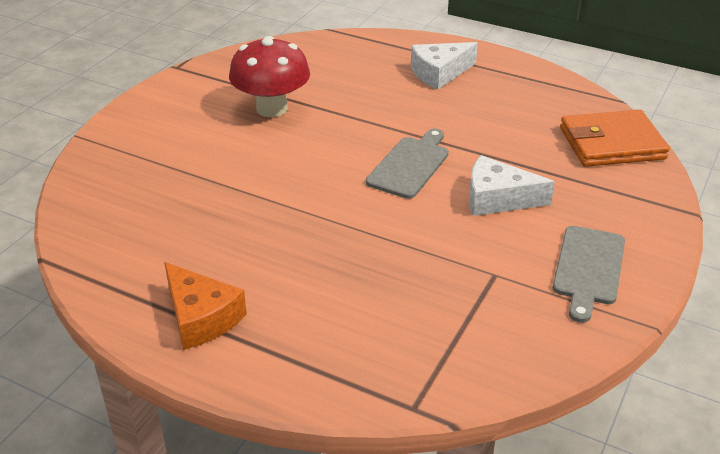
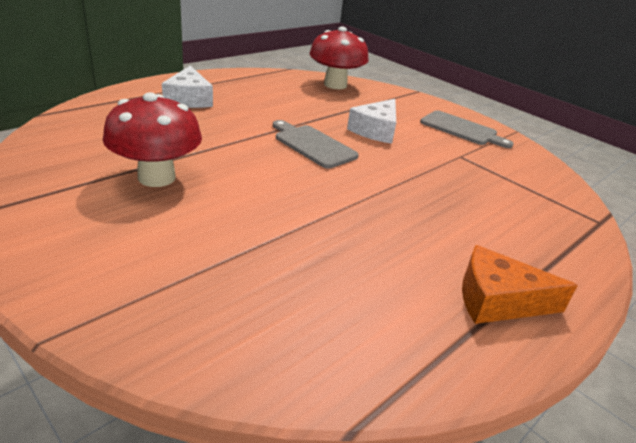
camera: 75 degrees left, 5 degrees down
orange cheese [164,262,247,350] -> orange cheese turned 150 degrees counterclockwise [462,245,578,324]
orange wallet [560,110,670,167] -> red mushroom [309,26,369,89]

